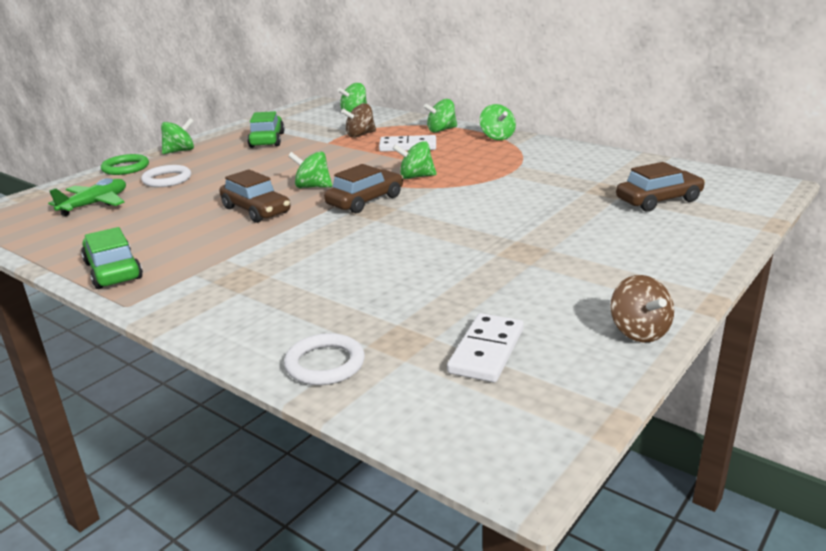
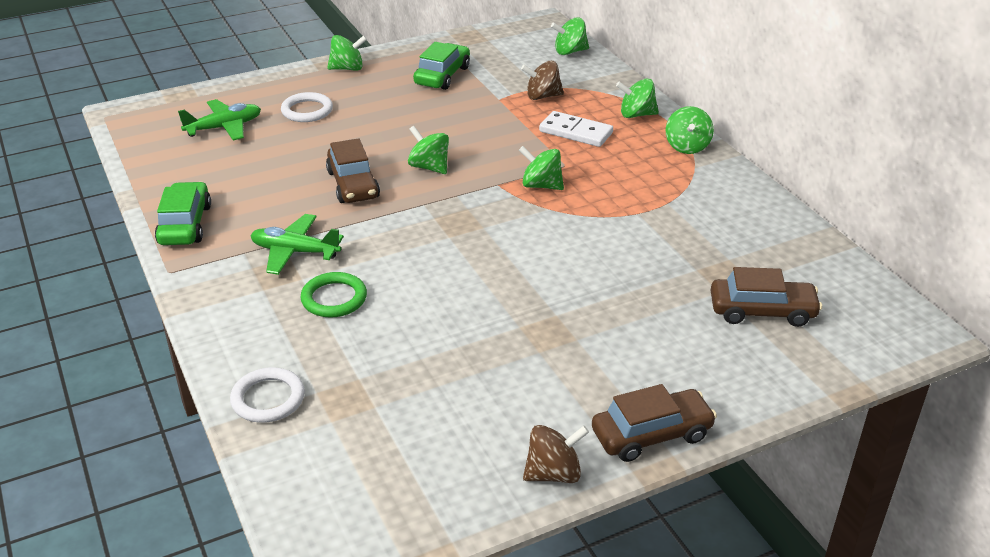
camera: 25 degrees right, 10 degrees up
green ring [101,154,149,175] -> green ring moved to [300,272,367,318]
brown car [324,164,403,213] -> brown car moved to [592,384,717,462]
white domino [447,313,524,382] -> none
brown spinning top [610,275,674,343] -> brown spinning top turned 120 degrees counterclockwise [523,425,589,483]
none -> green plane [250,214,344,275]

